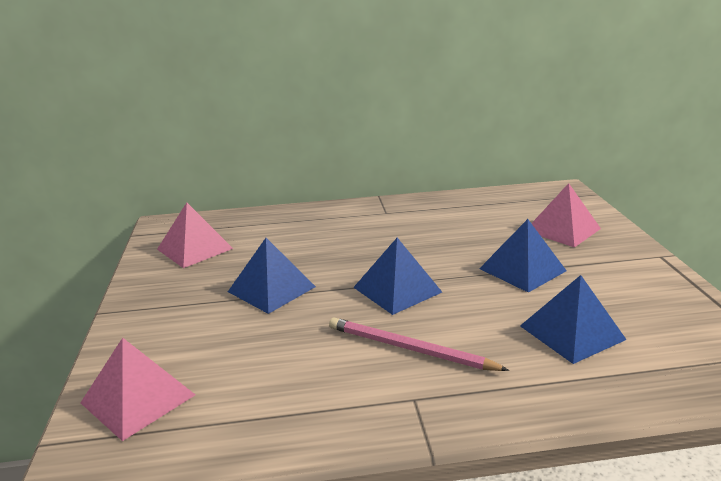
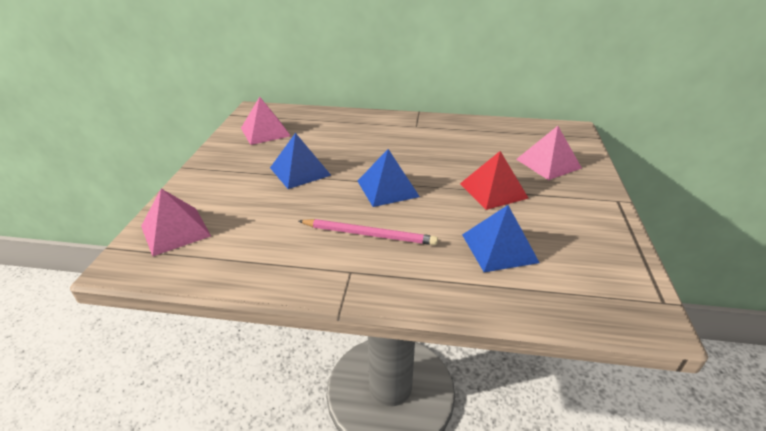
camera: 15 degrees right, 10 degrees up
pink pencil [329,317,509,371] -> pink pencil turned 150 degrees clockwise [299,219,438,245]
blue pyramid [479,219,567,293] -> red pyramid [460,151,529,210]

